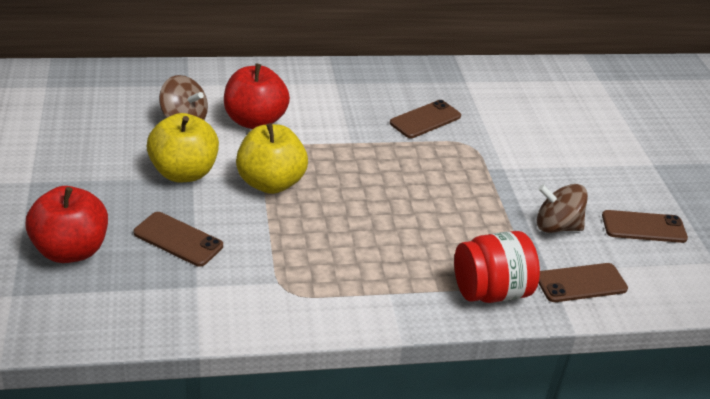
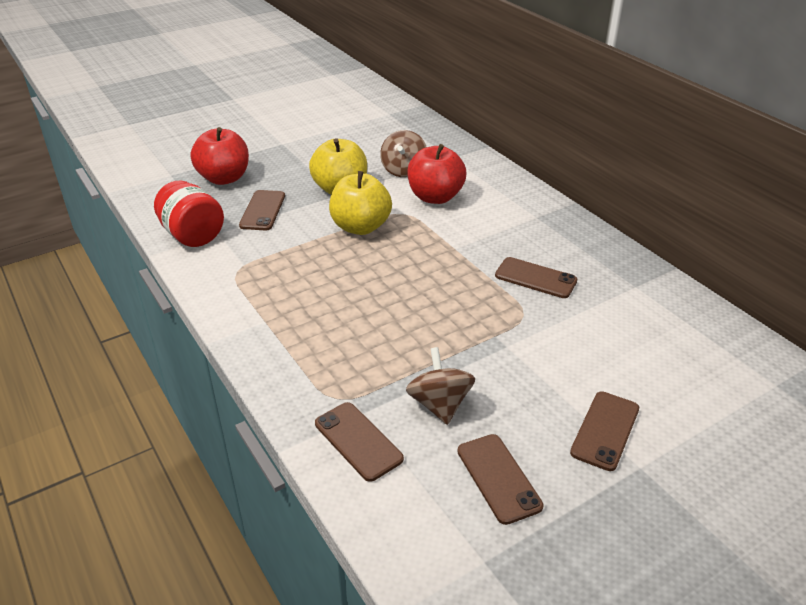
camera: 70 degrees right, 0 degrees up
red jar [454,231,540,303] -> red jar moved to [154,180,224,247]
none -> brown phone [570,391,639,471]

